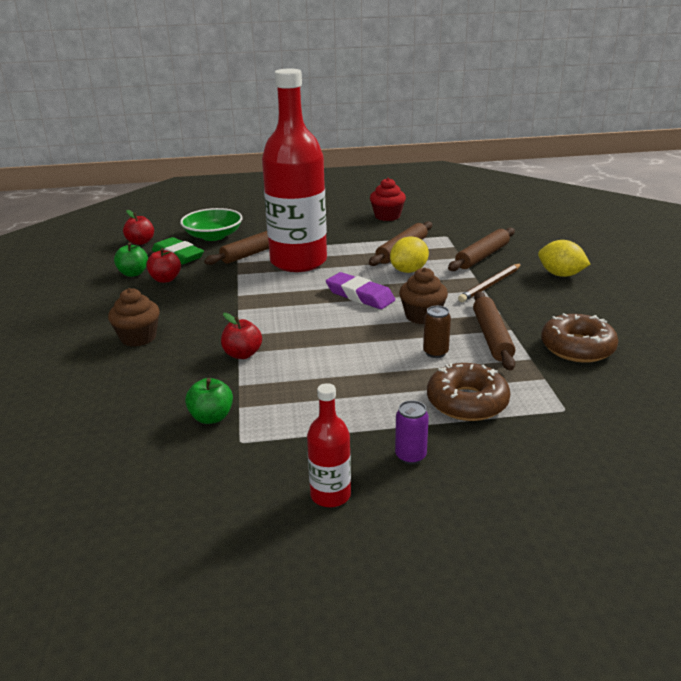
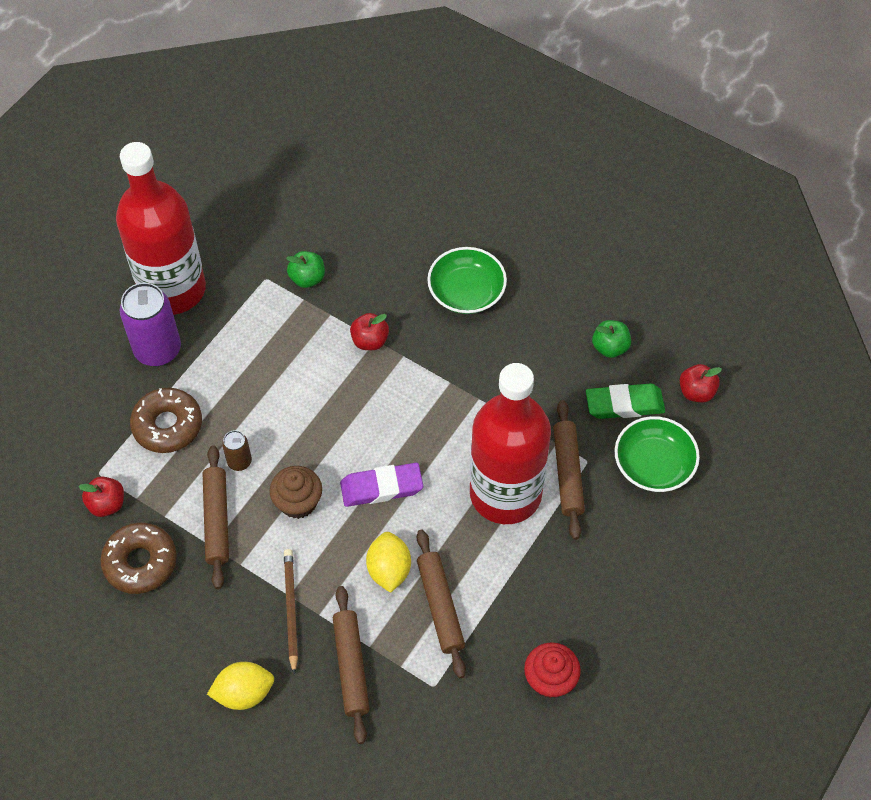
camera: 130 degrees right, 30 degrees up
brown cupcake [108,288,160,347] -> green bowl [427,247,507,314]
red apple [146,248,181,283] -> red apple moved to [79,476,124,517]
red bottle [307,383,351,507] -> red bottle [116,142,206,315], size x2.37
purple can [395,400,429,465] -> purple can [120,283,181,366], size x2.01
brown rolling pin [473,291,515,371] -> brown rolling pin turned 45 degrees clockwise [203,445,229,589]

